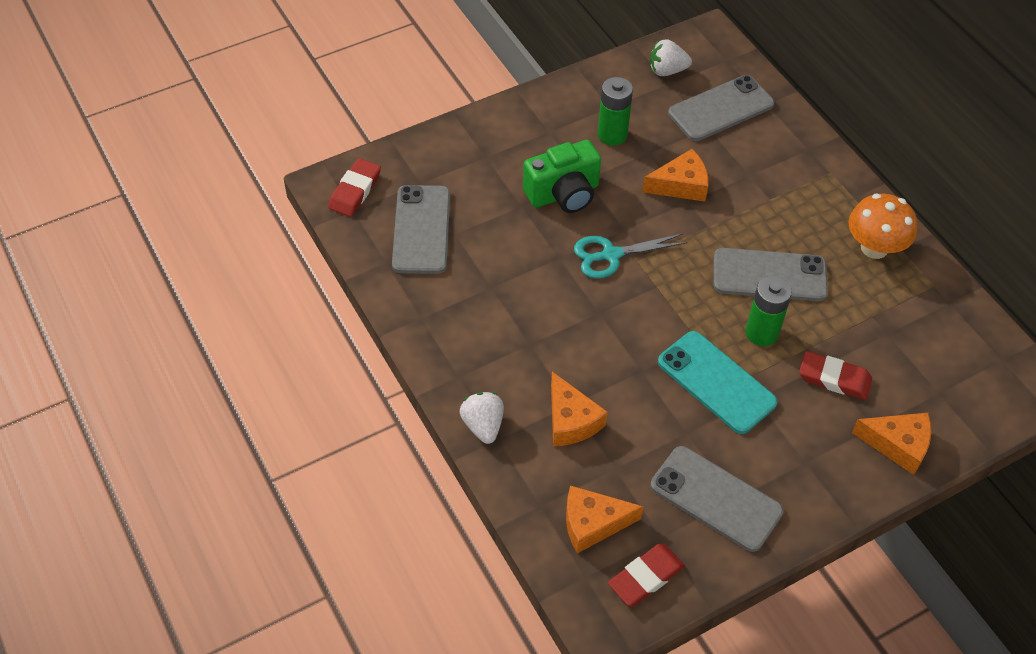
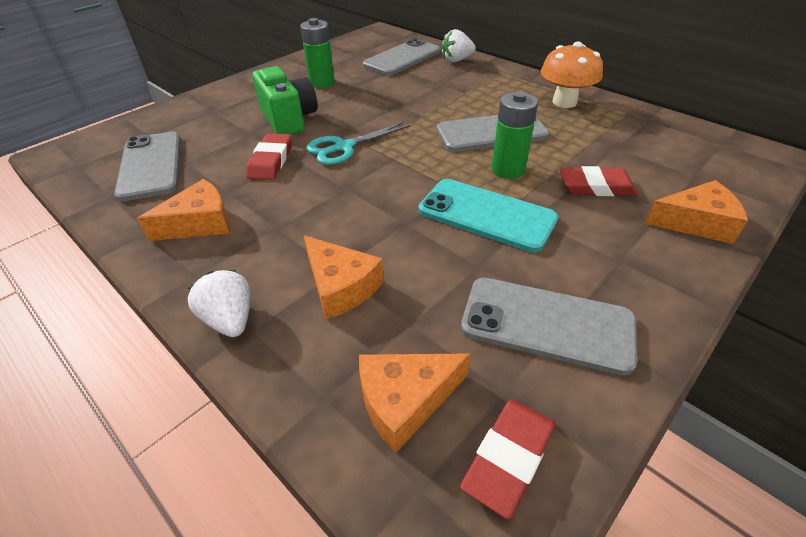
camera: 15 degrees left, 10 degrees down
red eraser [328,158,381,217] -> red eraser moved to [246,133,292,180]
green camera [523,140,601,213] -> green camera turned 75 degrees counterclockwise [252,66,317,135]
orange cheese [642,149,709,202] -> orange cheese moved to [137,179,230,241]
white strawberry [650,39,692,76] -> white strawberry moved to [441,29,476,63]

